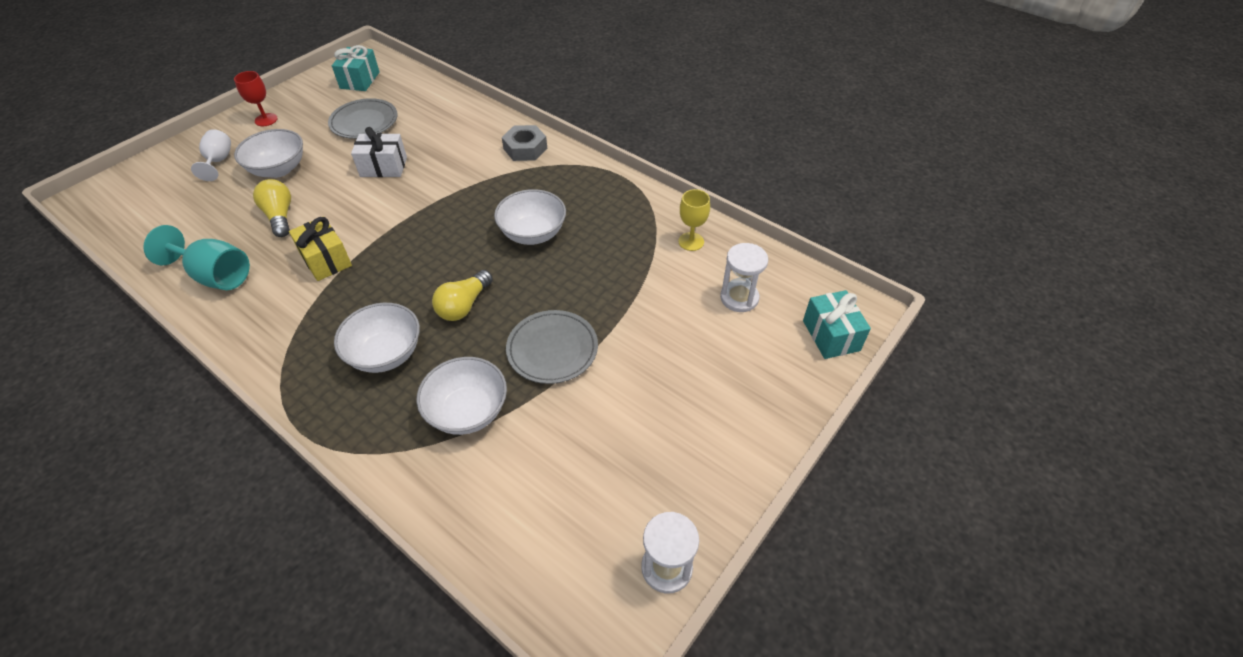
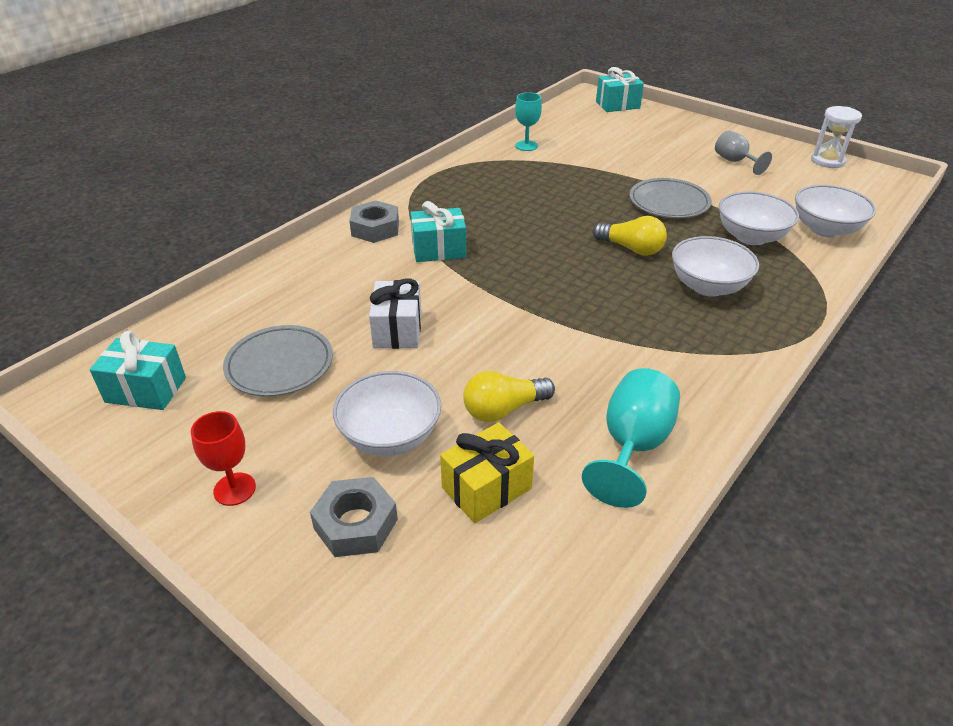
camera: 90 degrees left, 10 degrees down
white goblet [191,129,231,181] -> grey nut [310,477,398,557]
yellow gift [289,217,352,281] -> yellow gift moved to [440,422,534,523]
white bowl [494,189,566,245] -> white bowl moved to [795,185,876,238]
yellow goblet [678,189,710,251] -> turquoise goblet [515,92,542,151]
white hourglass [720,243,768,312] -> none
none -> turquoise gift [410,201,466,262]
none -> grey goblet [715,130,772,175]

